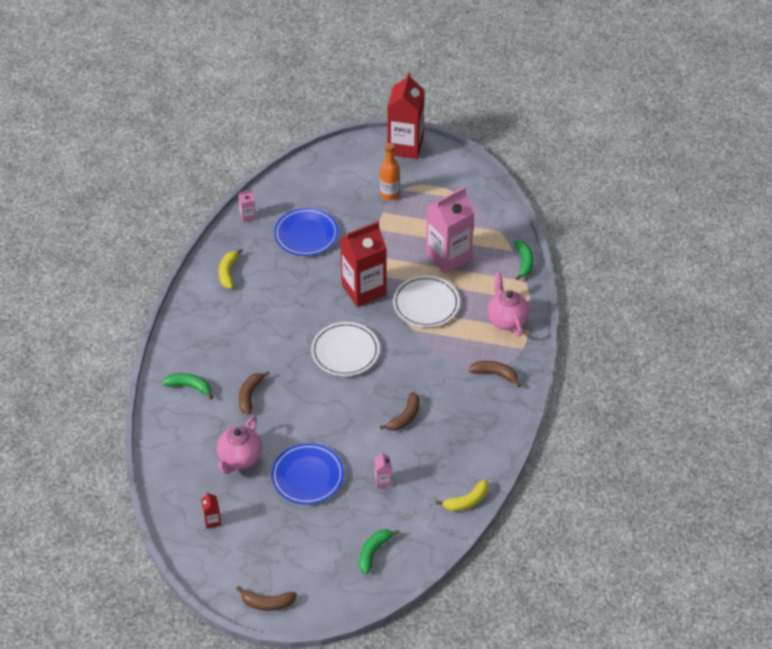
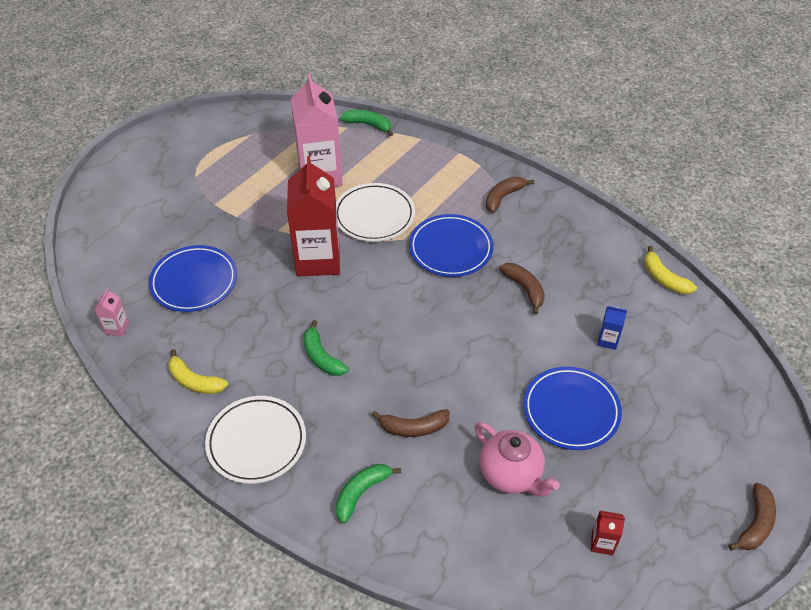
camera: 65 degrees left, 0 degrees up
brown banana [238,371,270,414] -> brown banana turned 45 degrees counterclockwise [372,409,450,437]
white plate [311,322,380,376] -> white plate moved to [205,396,306,484]
green banana [359,529,400,574] -> green banana moved to [303,320,349,376]
pink carton [375,452,392,488] -> blue carton [597,306,627,350]
orange bottle [380,143,400,200] -> none
red carton [387,72,425,159] -> none
yellow banana [436,479,489,511] -> yellow banana turned 150 degrees clockwise [644,246,697,294]
pink teapot [487,272,529,337] -> none
none -> blue plate [409,214,494,277]

